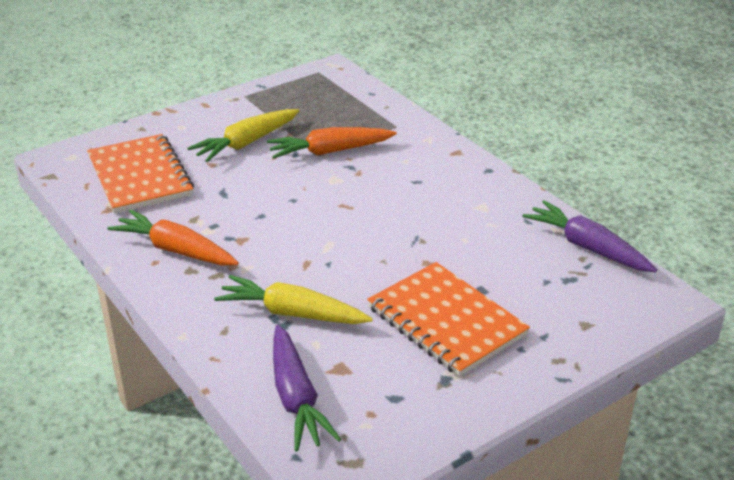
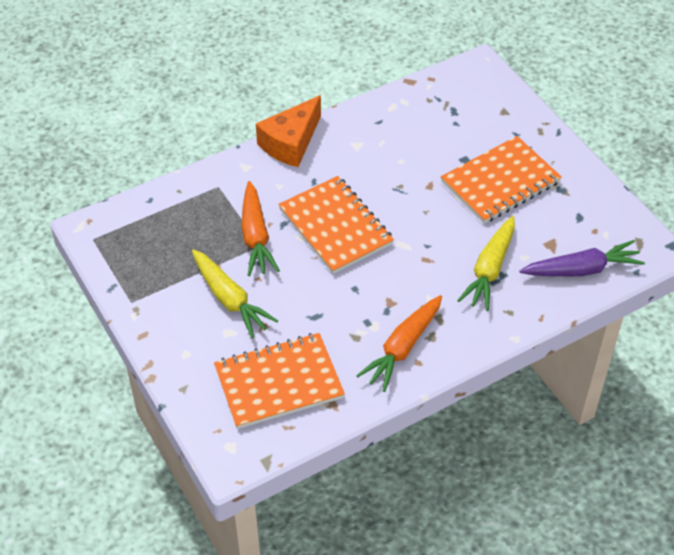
camera: 85 degrees left, 15 degrees up
purple carrot [522,200,657,272] -> none
none -> orange cheese [256,95,321,167]
none -> orange notebook [278,176,394,274]

